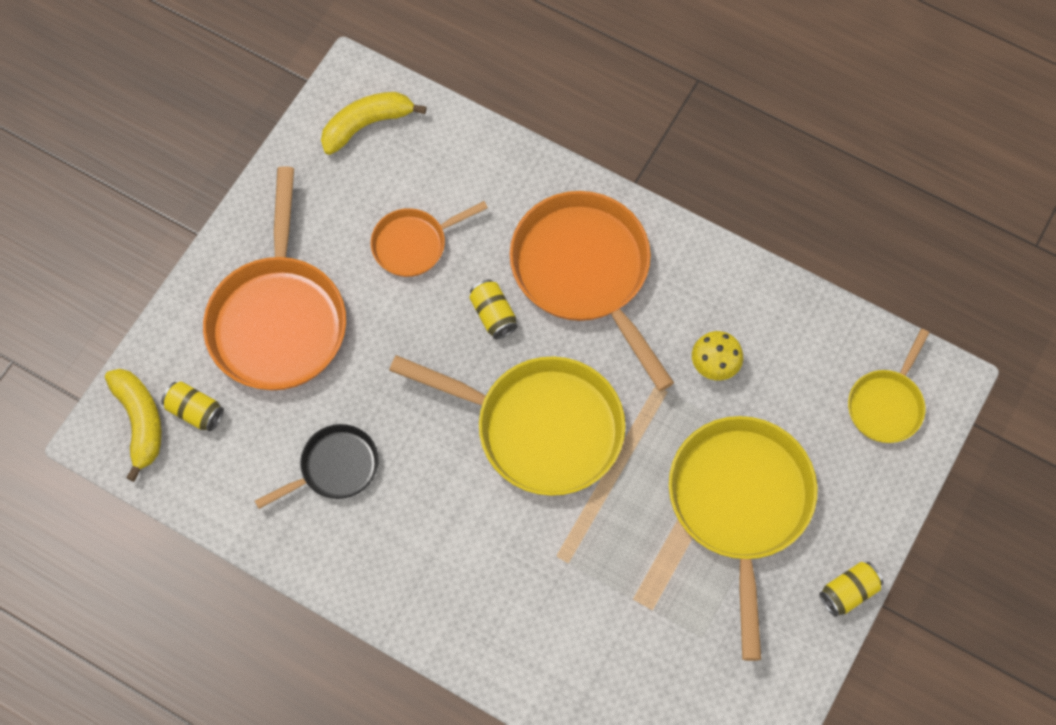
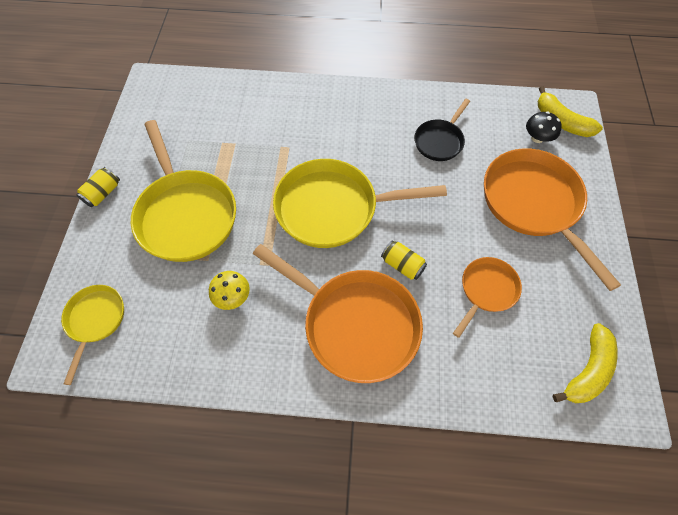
camera: 155 degrees right, 5 degrees down
yellow can [161,381,224,432] -> black mushroom [526,111,562,143]

